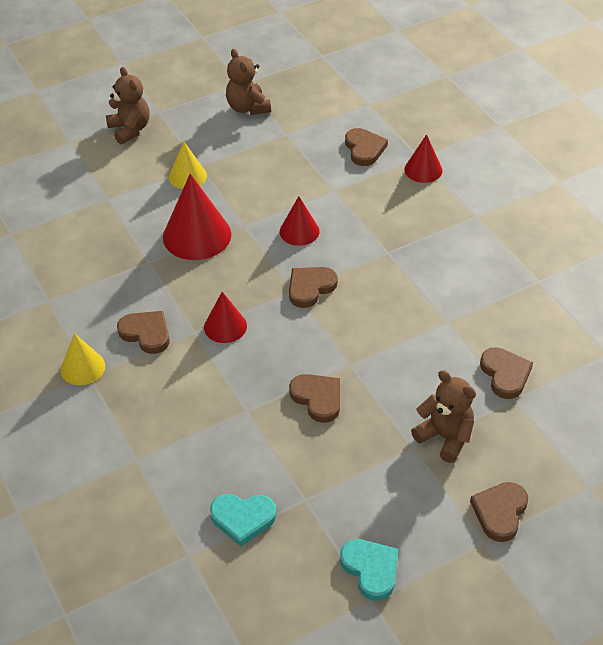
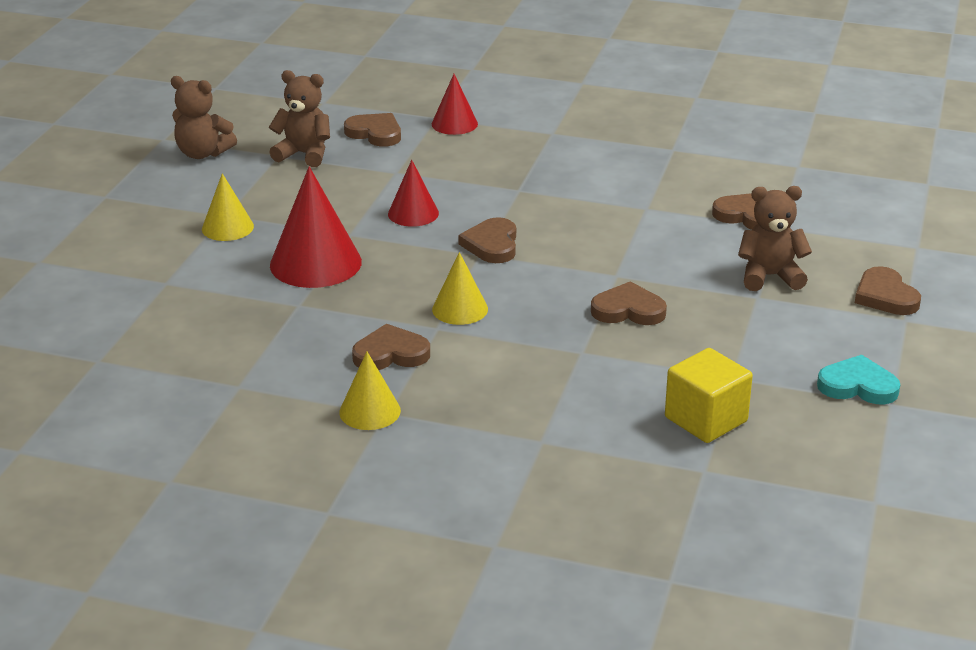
camera: 45 degrees left, 15 degrees down
brown teddy bear [106,67,149,144] -> brown teddy bear moved to [269,70,330,167]
red cone [204,292,247,343] -> yellow cone [432,252,488,325]
turquoise heart [210,494,276,547] -> yellow cube [665,348,753,443]

